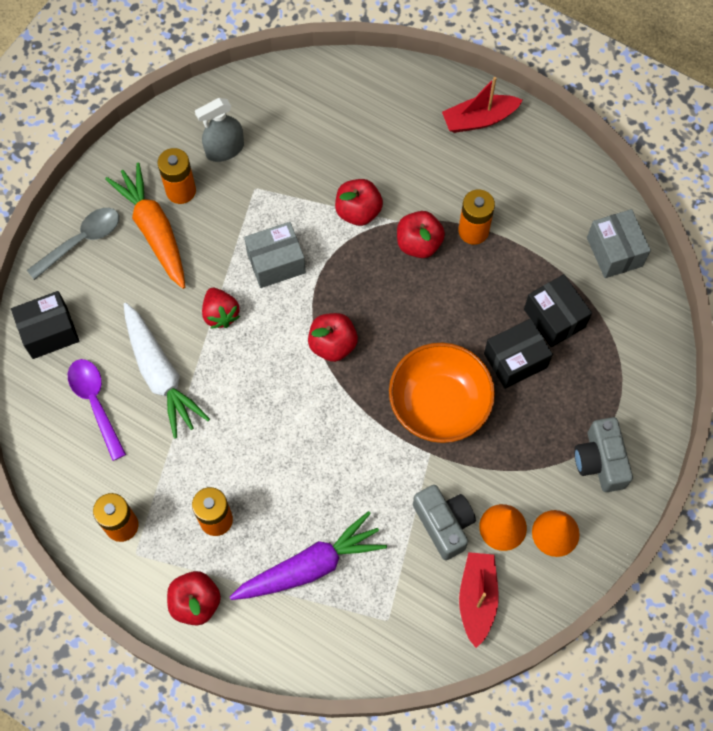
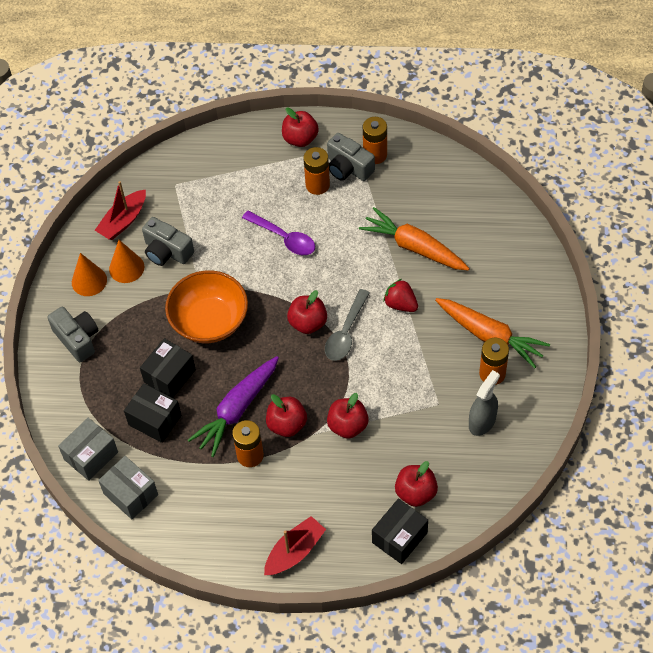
camera: 155 degrees right, 10 degrees down
black box [11,291,79,359] -> black box moved to [372,498,428,564]
grey spoon [27,208,119,280] -> grey spoon moved to [325,289,370,361]
purple spoon [68,359,126,461] -> purple spoon moved to [242,211,315,255]
white carrot [124,303,210,439] -> orange carrot [359,207,470,271]
purple carrot [230,511,387,600] -> purple carrot moved to [188,356,279,457]
grey box [244,222,306,288] -> grey box moved to [58,418,118,481]
red boat [459,552,498,648] -> red boat turned 60 degrees clockwise [95,181,146,240]
none -> grey camera [327,133,375,181]
none -> red apple [395,461,438,507]

